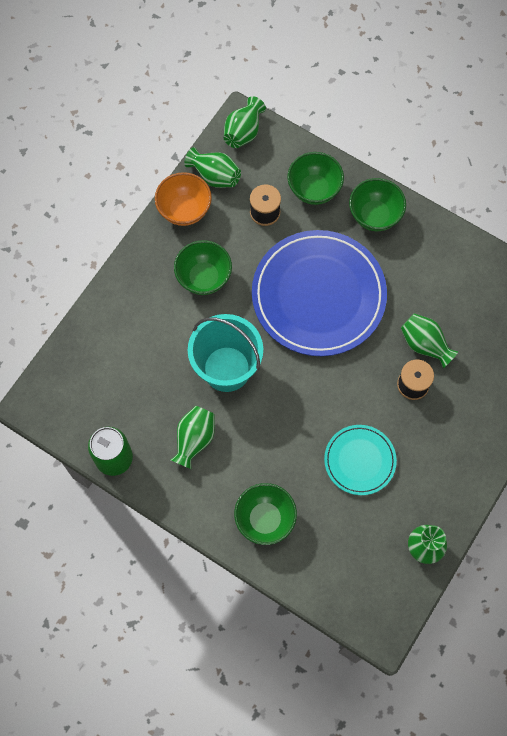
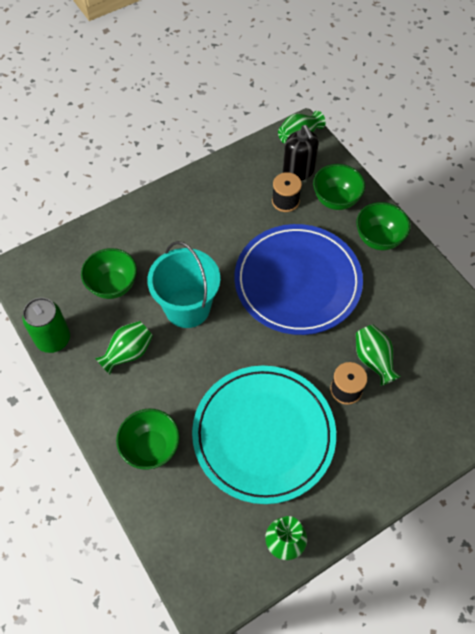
camera: 25 degrees right, 10 degrees down
orange bowl [155,172,212,226] -> none
green bowl [174,240,232,295] -> green bowl moved to [81,248,137,299]
green vase [184,147,241,188] -> none
turquoise plate [324,425,397,495] -> turquoise plate [192,366,336,504], size x1.96
none -> black soap dispenser [283,125,319,181]

